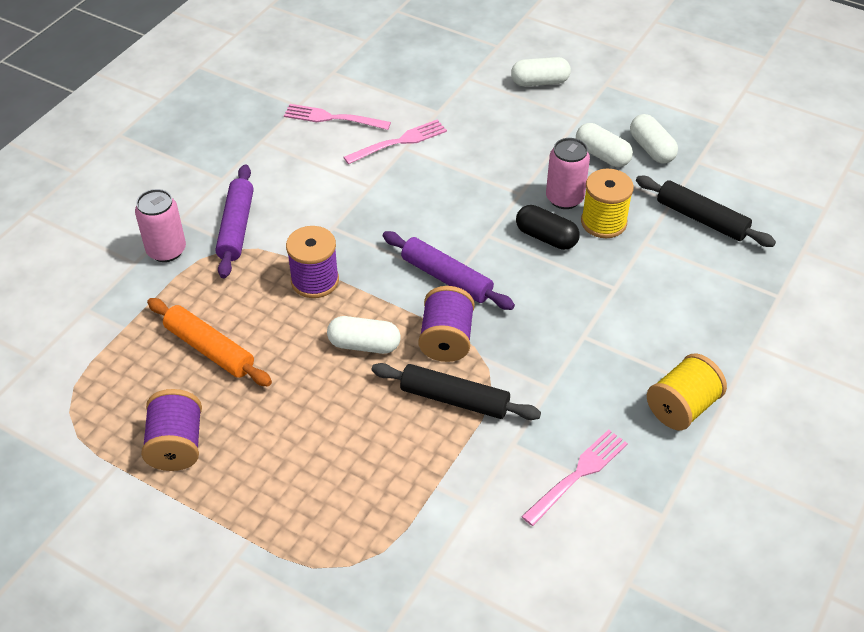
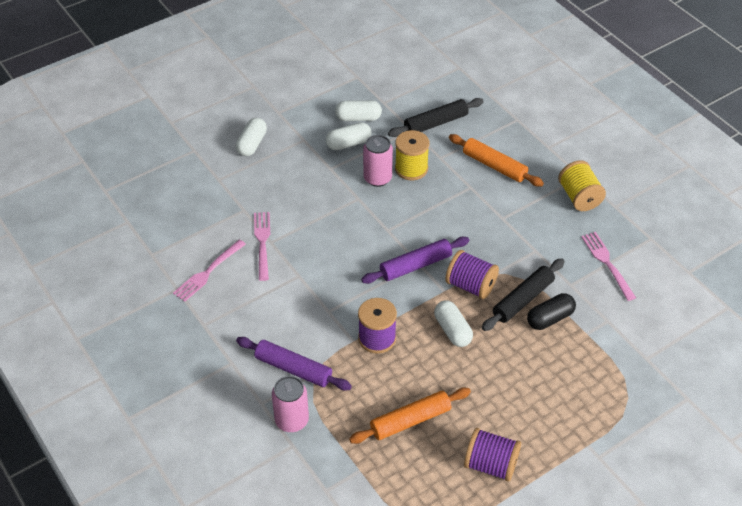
camera: 65 degrees left, 0 degrees up
white capsule [327,316,401,354] -> white capsule turned 60 degrees counterclockwise [434,301,473,347]
black capsule [516,205,580,250] -> black capsule moved to [527,293,576,330]
none -> orange rolling pin [449,134,544,187]

